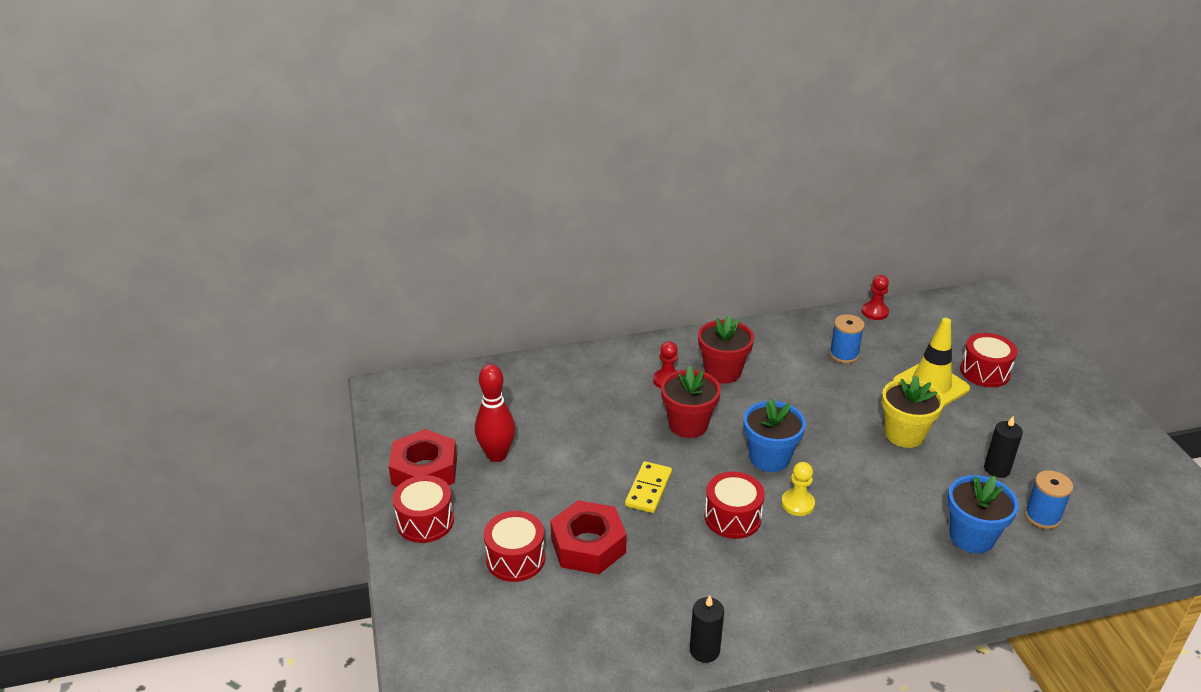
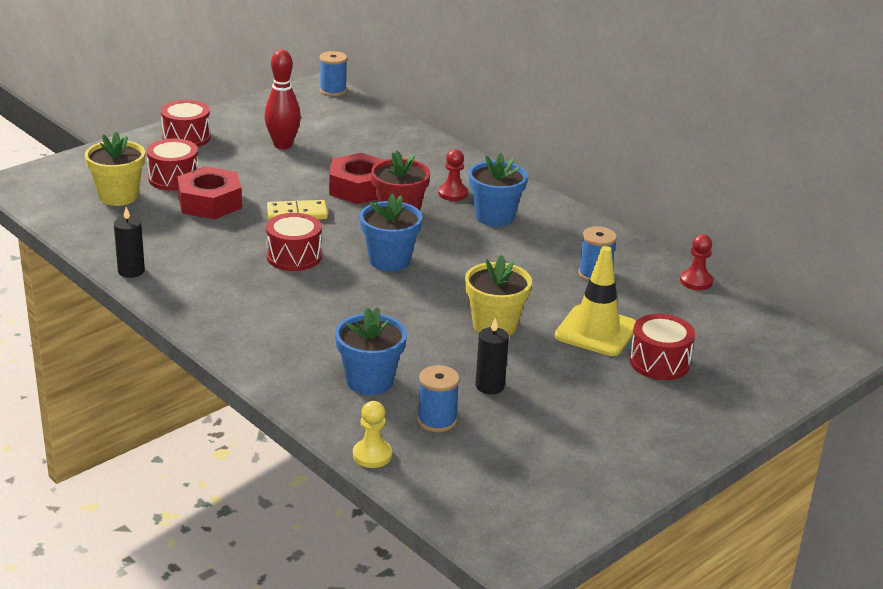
camera: 60 degrees right, 5 degrees down
red nut [389,429,457,487] -> red nut moved to [329,153,384,204]
red flower pot [698,315,754,384] -> blue flower pot [469,153,528,227]
yellow pawn [781,462,815,516] -> yellow pawn moved to [353,401,392,468]
none -> yellow flower pot [85,132,145,206]
none -> blue spool [320,51,347,96]

